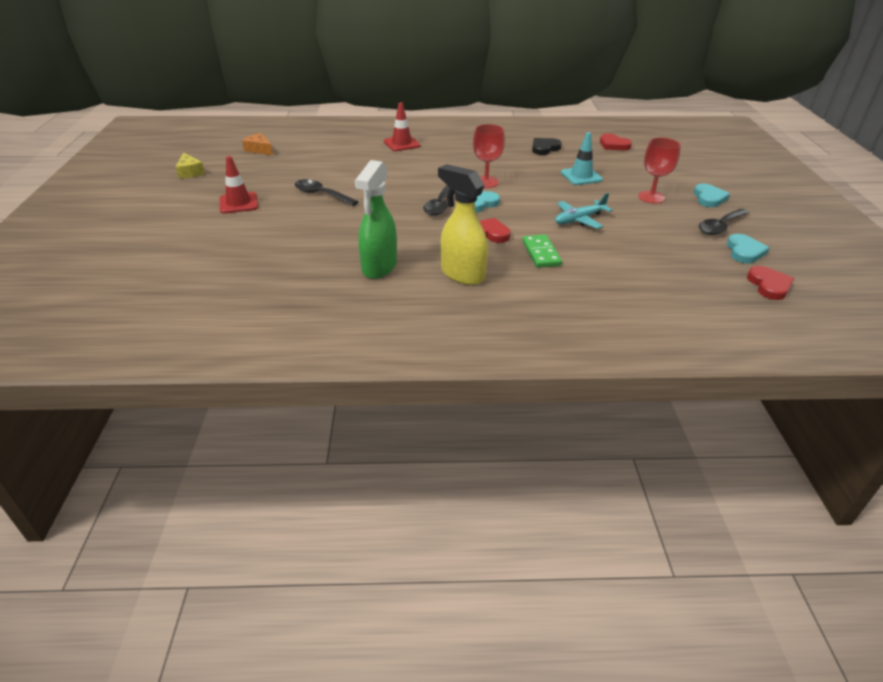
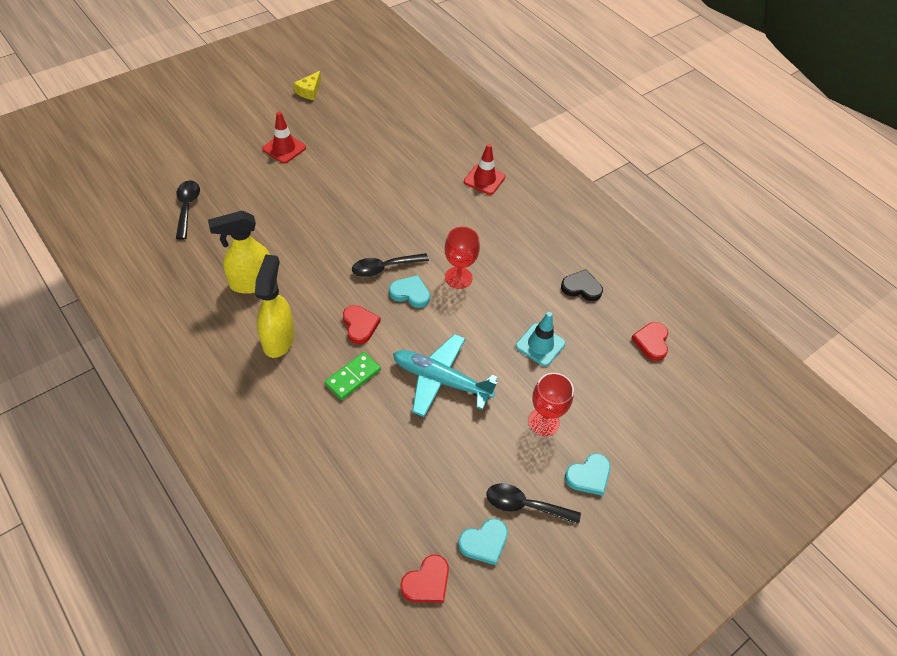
camera: 50 degrees right, 15 degrees up
orange cheese [242,133,273,155] -> none
black spoon [295,179,358,206] -> black spoon moved to [176,180,200,240]
green spray bottle [355,160,397,279] -> yellow spray bottle [208,210,270,294]
turquoise plane [555,193,613,229] -> turquoise plane [393,334,498,417], size x1.52

